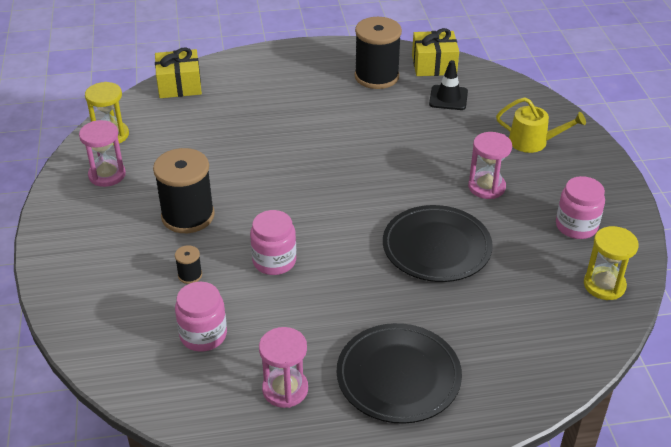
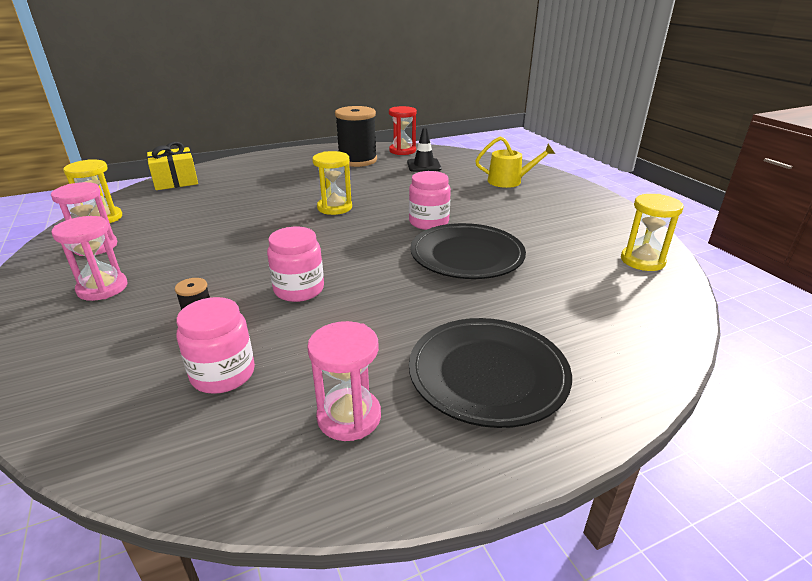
camera: 15 degrees left, 10 degrees down
black spool [153,148,215,233] -> none
yellow gift [412,28,459,76] -> red hourglass [389,106,417,155]
pink hourglass [468,132,512,199] -> pink hourglass moved to [51,216,127,301]
pink jar [556,176,605,239] -> pink jar moved to [409,171,451,230]
none -> yellow hourglass [312,151,352,215]

